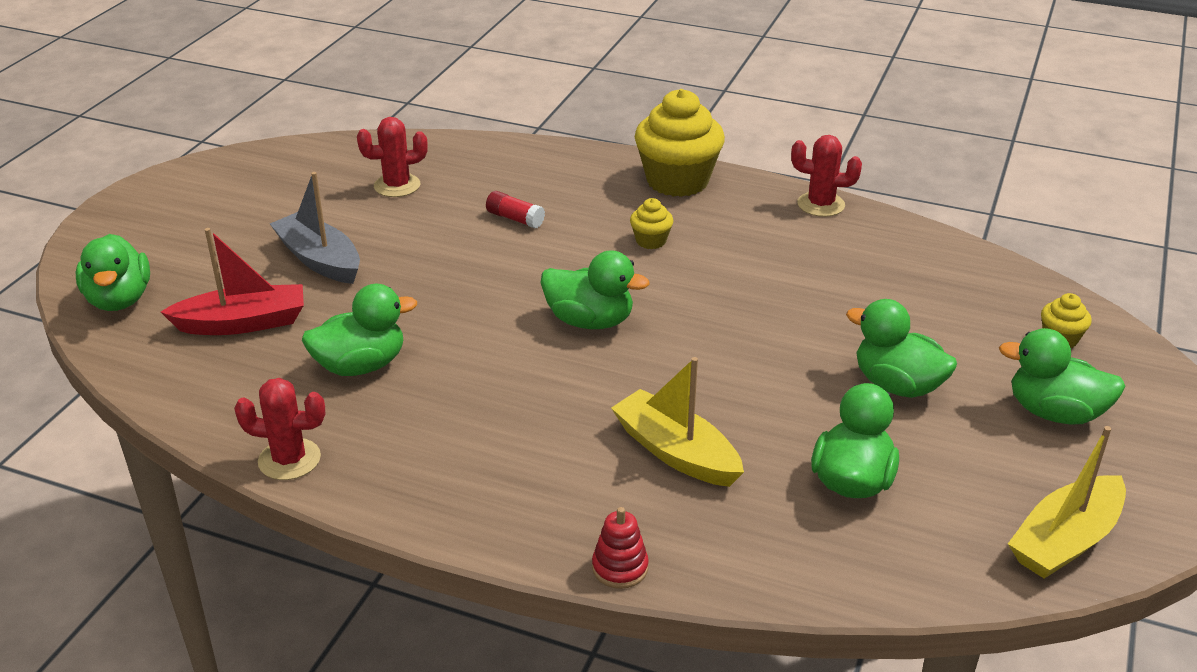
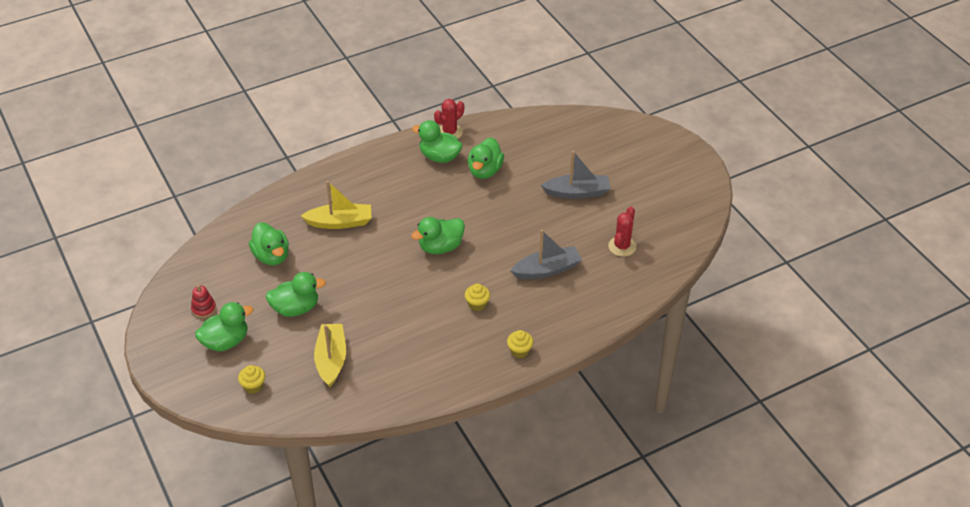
camera: 130 degrees right, 10 degrees up
green duck [76,234,150,311] -> green duck moved to [412,120,463,163]
red boat [161,228,304,335] -> none
red glue stick [486,191,545,228] -> grey boat [510,230,582,279]
red stacking toy [592,507,649,589] -> red stacking toy moved to [191,285,216,318]
yellow cupcake [635,89,725,197] -> yellow cupcake [507,330,533,358], size x0.46
red cactus [791,135,862,217] -> none
yellow boat [1008,426,1126,579] -> yellow boat moved to [314,324,346,387]

